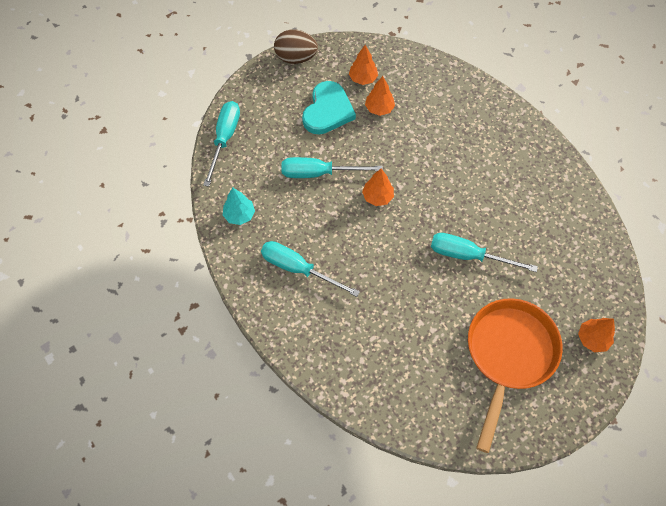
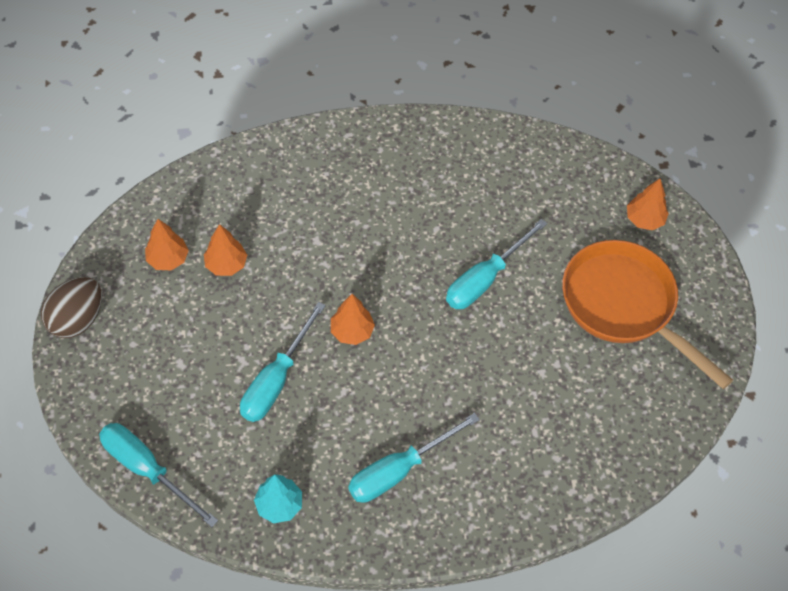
camera: 65 degrees left, 5 degrees down
turquoise heart [302,81,356,135] -> none

